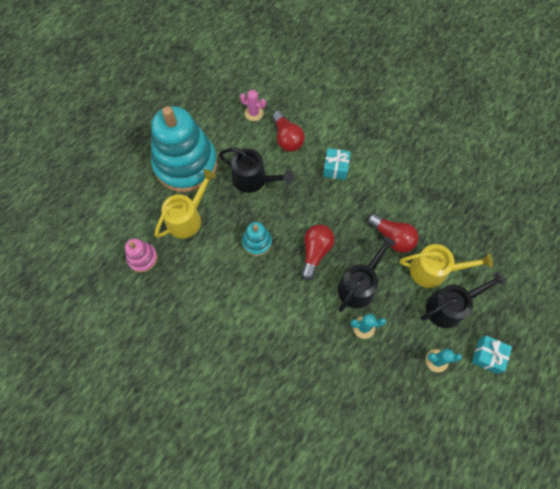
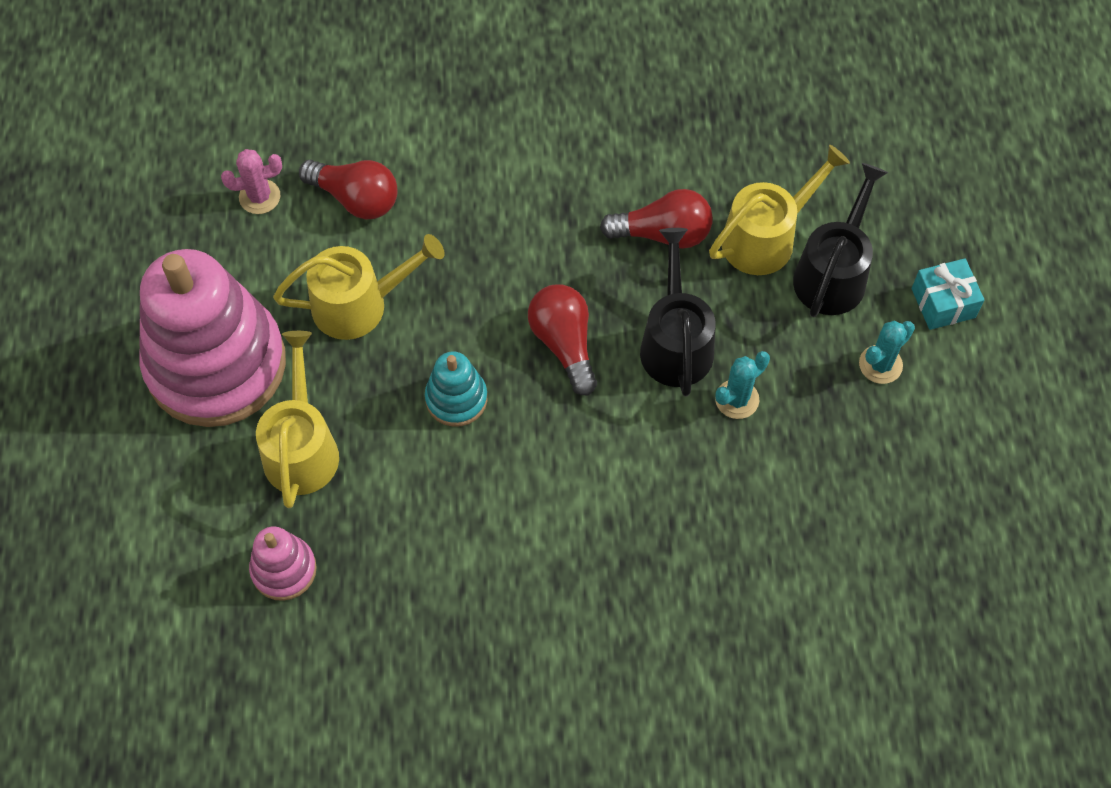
camera: 40 degrees left, 5 degrees down
turquoise stacking toy [151,106,217,192] -> pink stacking toy [139,249,286,427]
black watering can [219,148,294,193] -> yellow watering can [273,234,445,340]
turquoise gift [323,148,351,180] -> none

